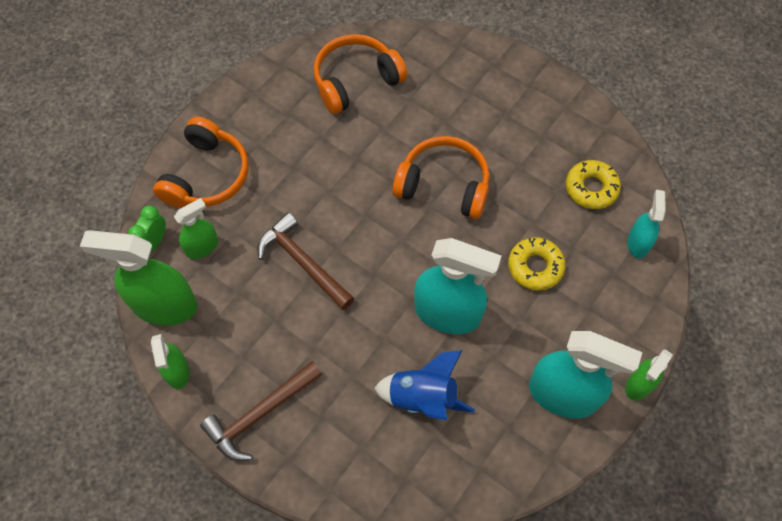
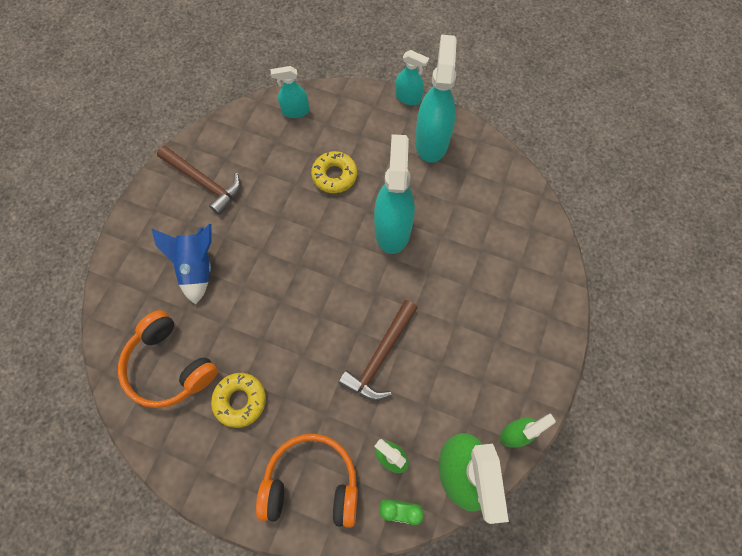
camera: 105 degrees left, 5 degrees up
brown hammer [200,361,323,461] -> brown hammer moved to [157,145,240,215]
blue rocket [374,350,475,420] -> blue rocket moved to [151,224,212,305]
orange headphones [392,136,490,219] -> none
yellow donut [566,160,621,209] -> yellow donut moved to [211,373,266,428]
green spray bottle [625,349,673,401] -> turquoise spray bottle [395,50,429,105]

